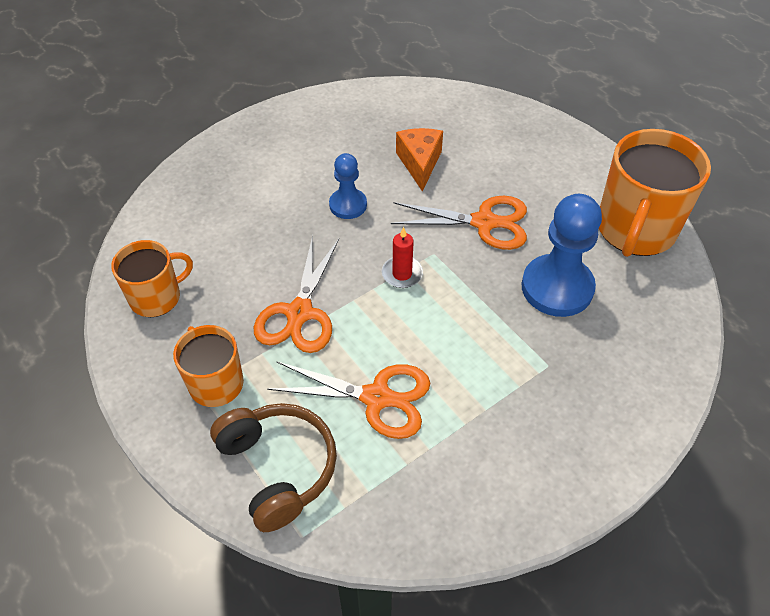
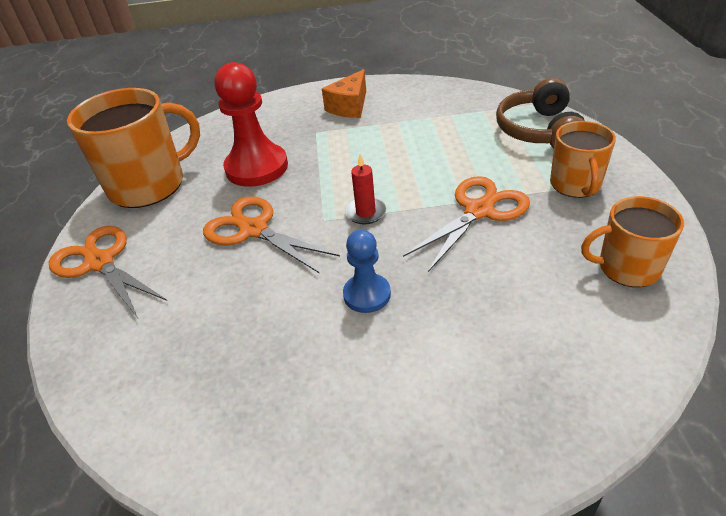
camera: 145 degrees left, 10 degrees down
orange scissors [267,361,430,439] -> orange scissors moved to [49,226,167,318]
orange cheese [396,128,443,192] -> orange cheese moved to [322,69,366,118]
blue pawn [521,194,602,317] -> red pawn [215,62,288,187]

